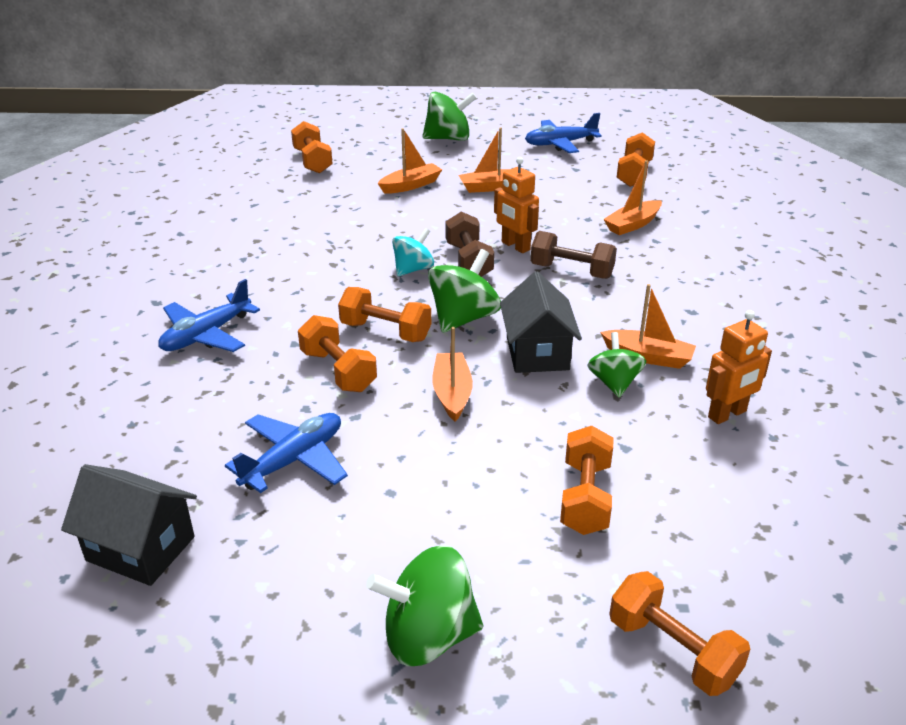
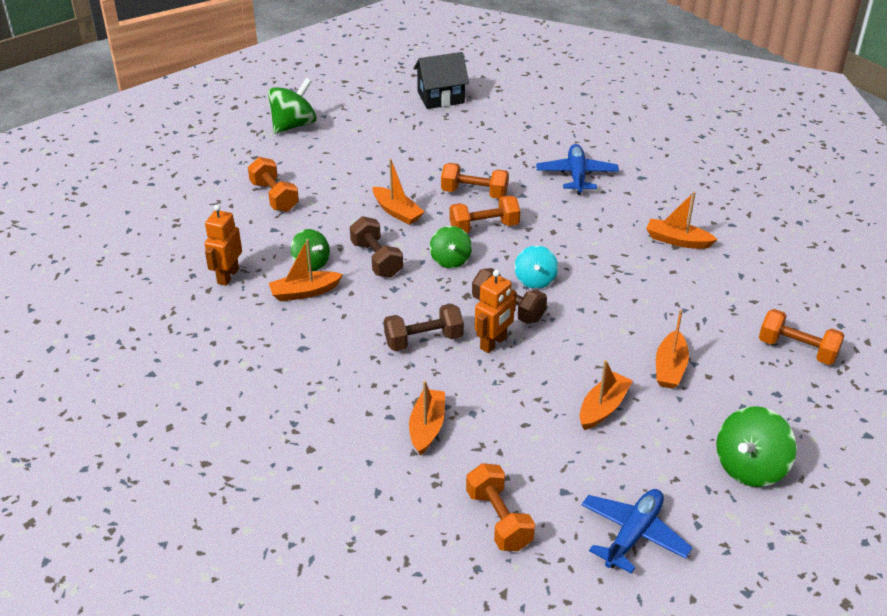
camera: 140 degrees right, 5 degrees up
blue plane [225,413,348,493] -> none
green spinning top [428,249,501,333] -> green spinning top [430,226,472,268], size x0.65
orange robot [494,157,539,253] -> orange robot turned 120 degrees clockwise [475,270,516,353]
black house [500,271,582,373] -> brown dumbbell [350,216,403,278]
orange dumbbell [609,571,750,696] -> none
none -> orange boat [646,192,718,249]

